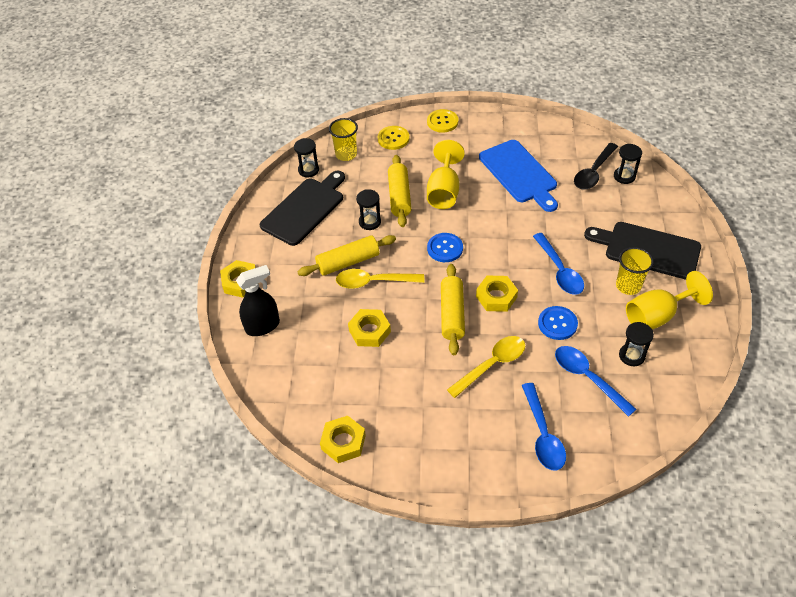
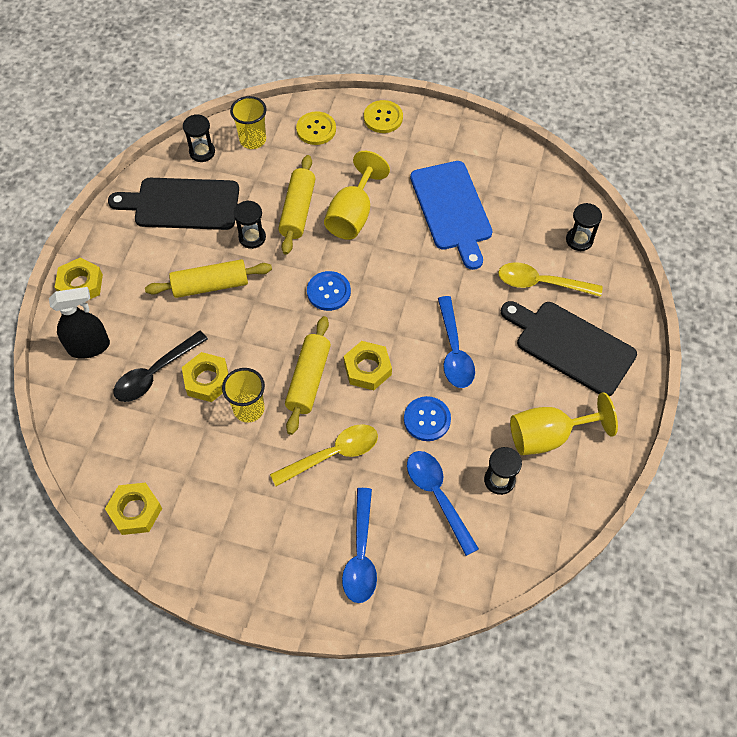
camera: 10 degrees right, 10 degrees up
black cutting board [260,171,345,246] -> black cutting board turned 135 degrees counterclockwise [108,178,239,230]
yellow spoon [336,269,424,289] -> yellow spoon moved to [498,262,602,297]
black spoon [574,143,618,190] -> black spoon moved to [113,331,208,402]
yellow cup [616,247,654,295] -> yellow cup moved to [222,368,265,422]

